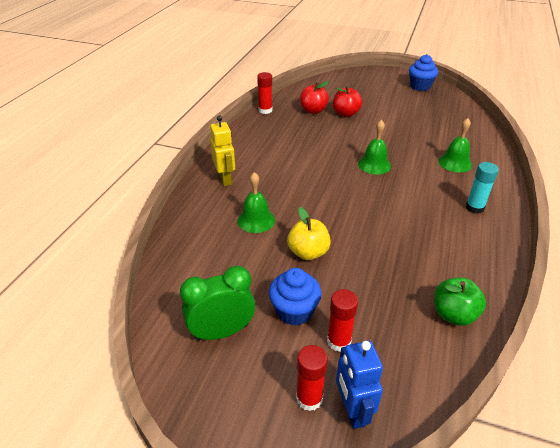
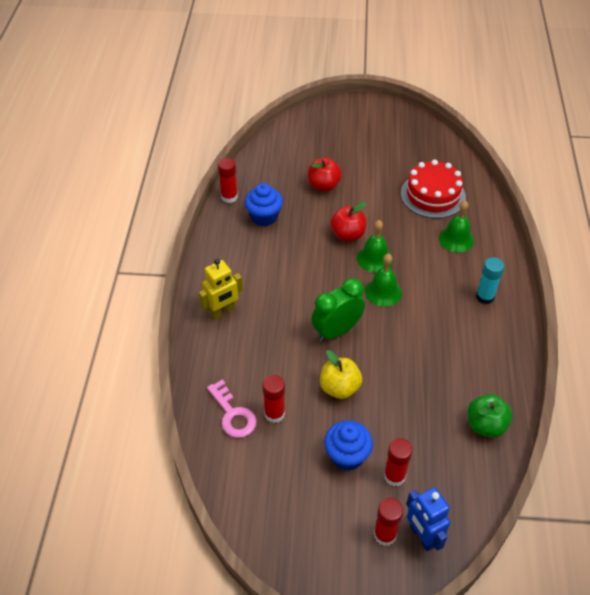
camera: 15 degrees left, 10 degrees up
green clock [180,266,255,341] -> green clock moved to [311,278,365,342]
yellow robot [210,115,235,186] -> yellow robot turned 90 degrees clockwise [199,259,243,320]
green bell [237,172,275,233] -> green bell moved to [365,254,402,307]
red apple [300,81,329,114] -> red apple moved to [330,202,367,241]
blue cupcake [409,54,438,91] -> blue cupcake moved to [245,183,283,227]
none -> pink key [207,379,257,438]
none -> red glue stick [262,375,285,423]
none -> red cake [401,159,466,219]

